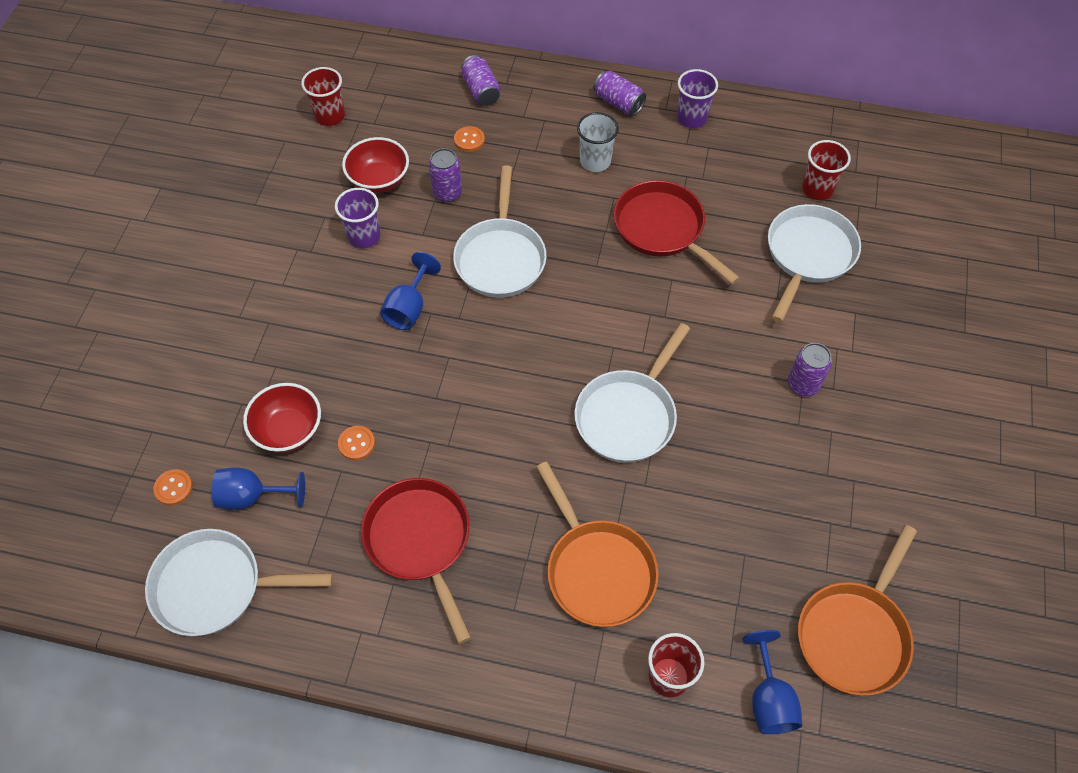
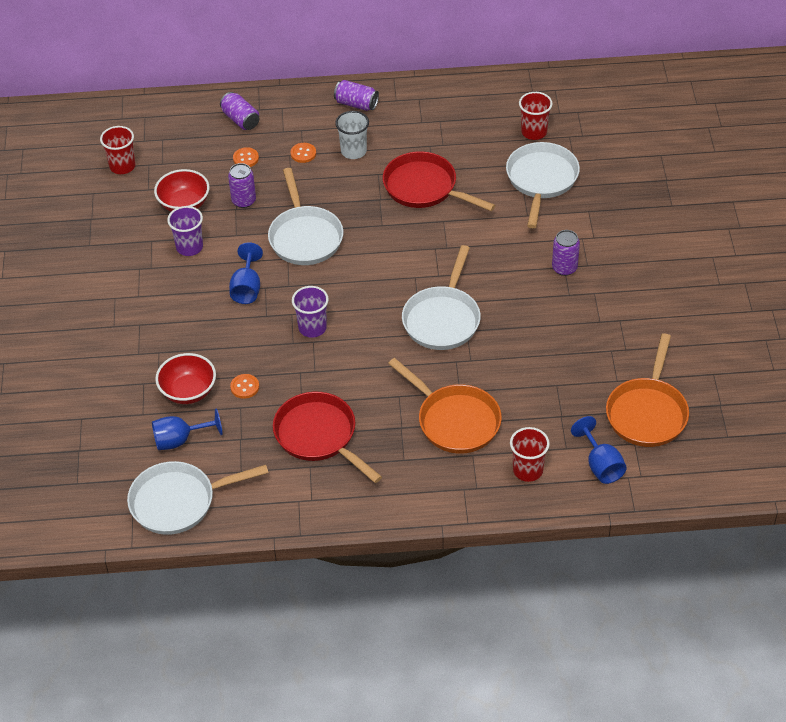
camera: 15 degrees left, 10 degrees down
orange button [153,469,193,505] -> orange button moved to [290,143,316,163]
purple cup [677,69,718,128] -> purple cup moved to [292,286,329,338]

